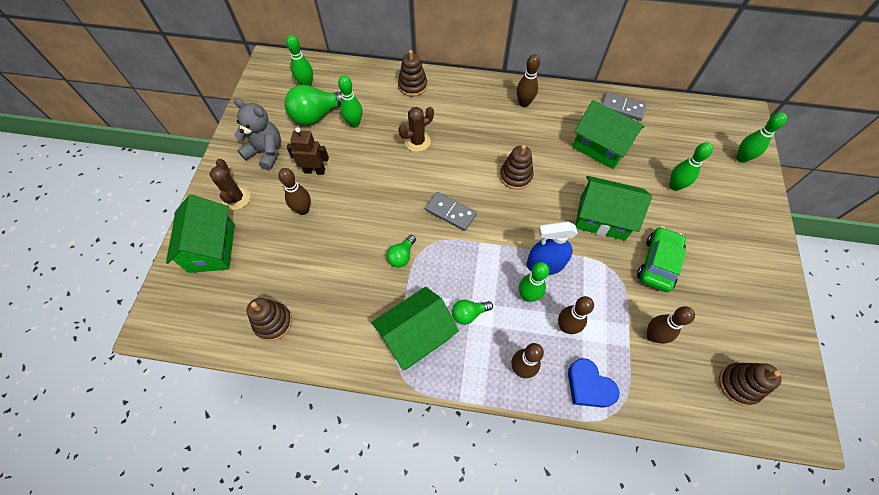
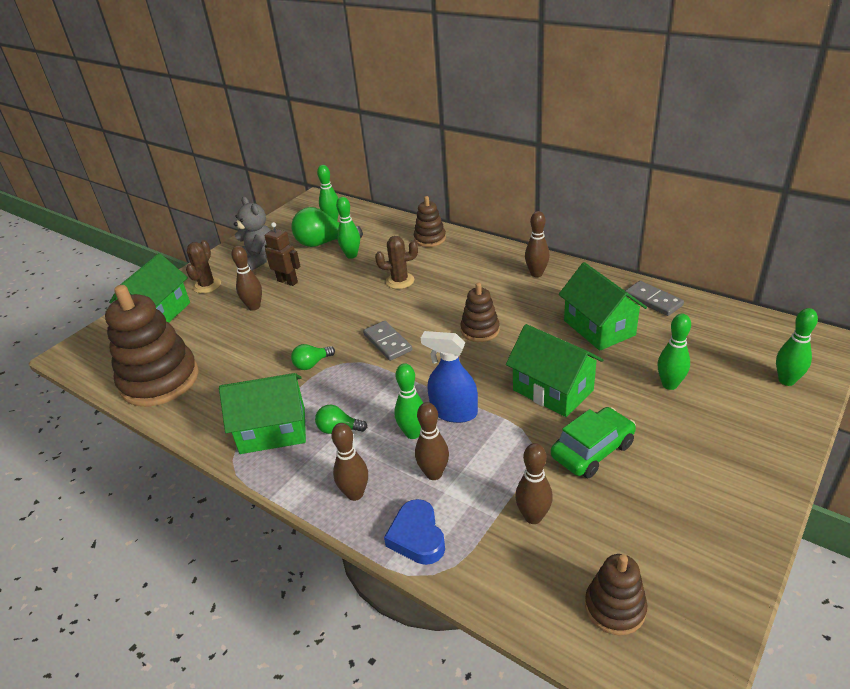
camera: 30 degrees right, 25 degrees down
brown stacking toy [246,298,292,341] -> brown stacking toy [105,285,198,407], size x1.94

